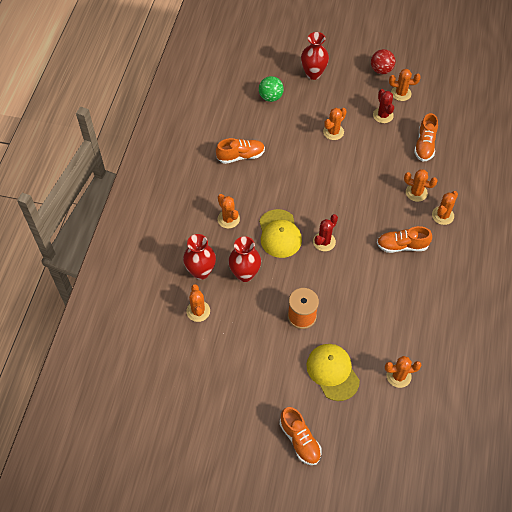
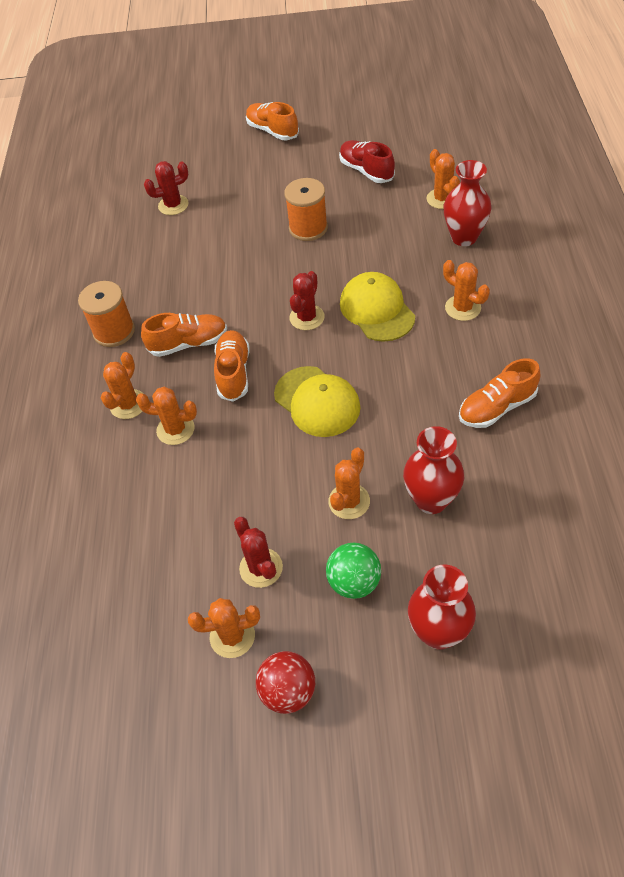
camera: 170 degrees right, 5 degrees down
red vase [228,236,261,282] -> red vase moved to [403,426,464,514]
green ball [259,76,284,102] -> green ball moved to [326,543,381,599]
yellow cap [306,344,360,401] -> yellow cap moved to [274,366,361,437]
orange cactus [385,356,422,388] -> red cactus [144,161,189,215]
orange shoe [414,113,438,162] -> orange shoe moved to [214,330,250,402]
none -> orange spool [78,281,135,347]
none -> red shoe [339,140,395,183]

